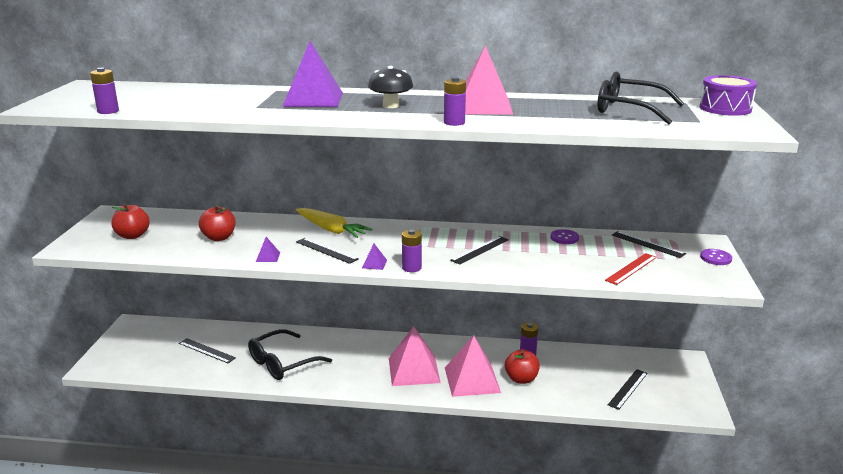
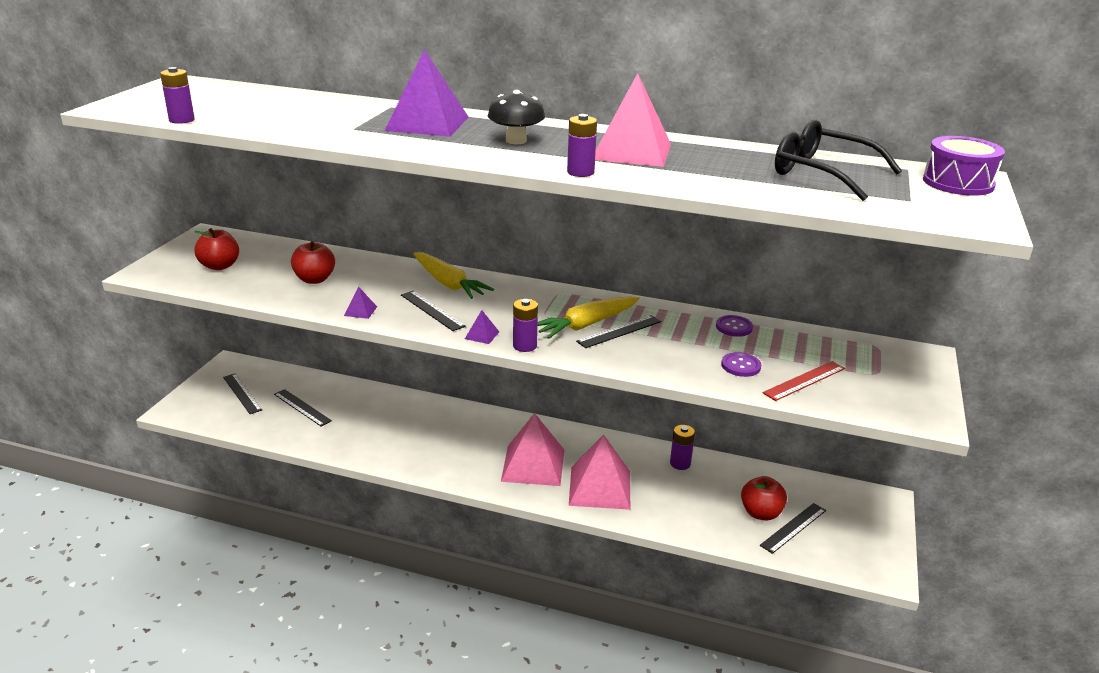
camera: 10 degrees right, 5 degrees up
black glasses [248,329,332,380] -> none
red apple [505,349,540,384] -> red apple moved to [741,476,787,520]
black ruler [612,231,686,258] -> black ruler moved to [223,374,262,414]
purple button [700,249,732,265] -> purple button moved to [721,352,761,377]
none -> yellow carrot [538,296,639,339]

